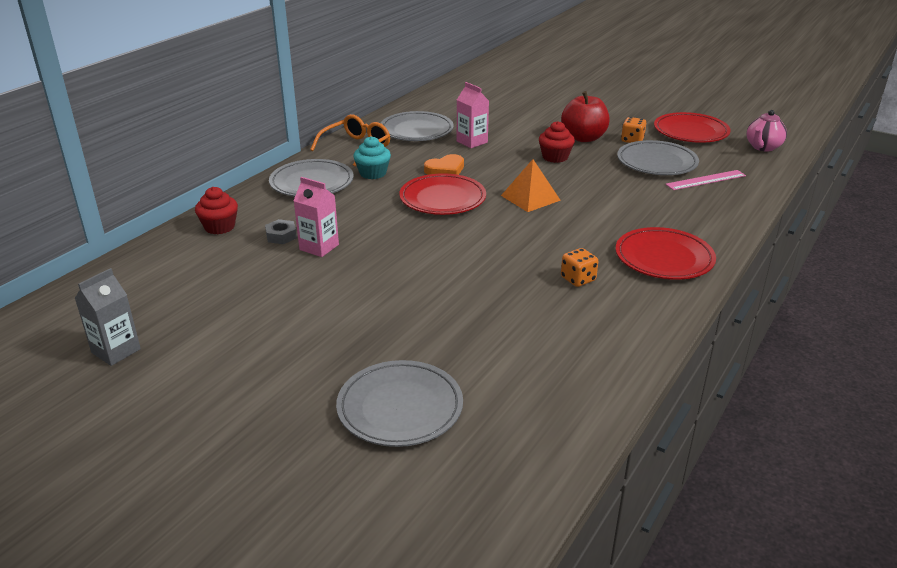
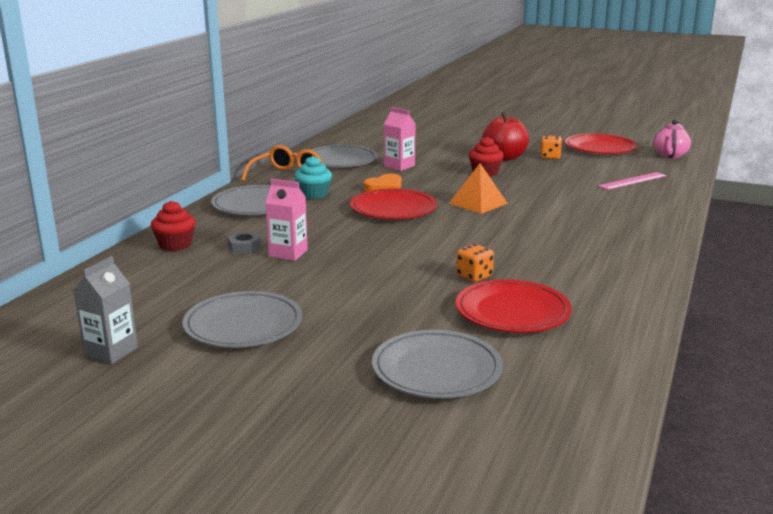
camera: 10 degrees left, 10 degrees down
orange dice [561,248,598,287] -> orange dice moved to [456,244,494,282]
red plate [616,227,716,280] -> red plate moved to [456,279,572,333]
grey plate [617,140,699,175] -> grey plate moved to [182,291,302,348]

